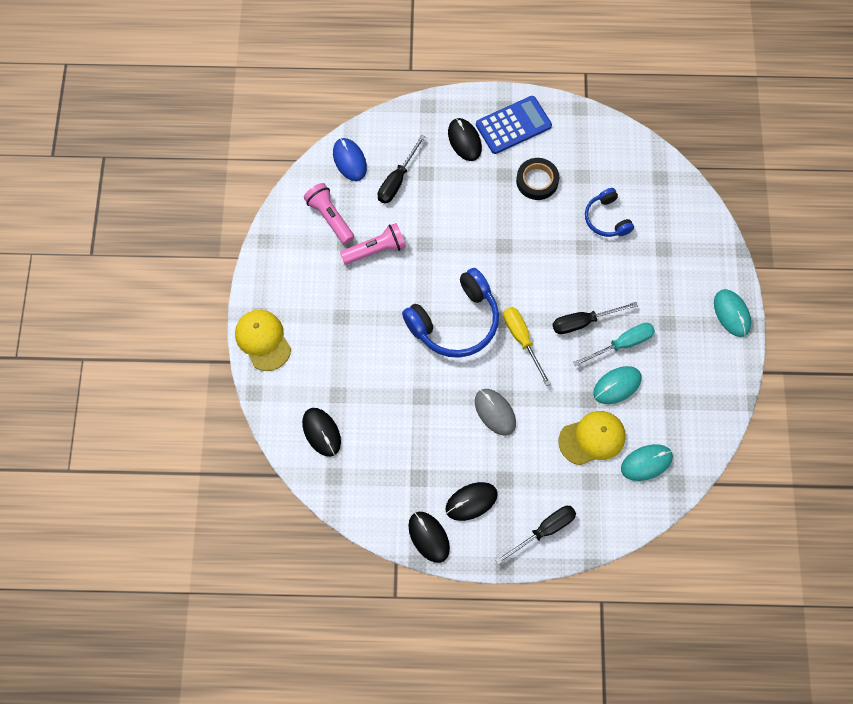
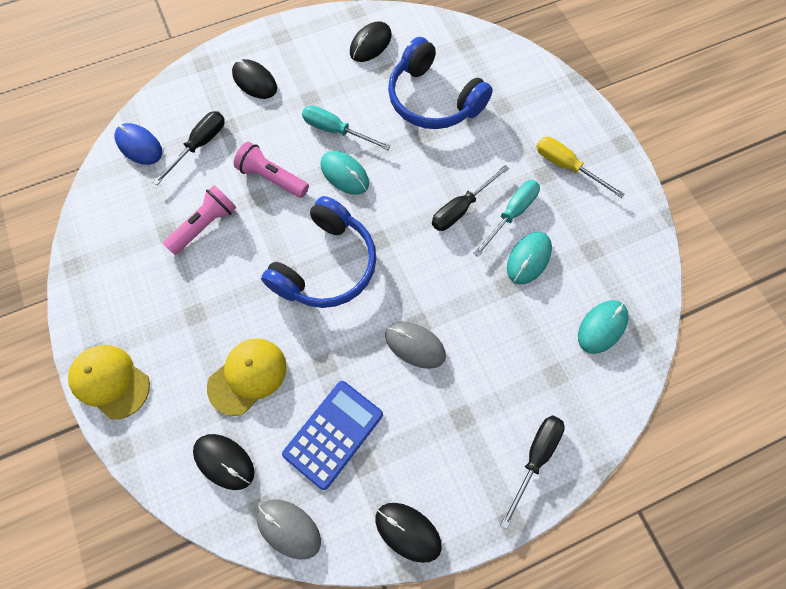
camera: 25 degrees left, 0 degrees up
pink flashlight [304,183,354,244] -> pink flashlight moved to [234,142,309,198]
black screwdriver [378,135,425,204] -> black screwdriver turned 150 degrees counterclockwise [153,111,225,185]
black mouse [445,482,498,521] -> black mouse moved to [350,21,392,62]
blue calculator [476,96,552,154] -> blue calculator moved to [282,381,383,490]
yellow screwdriver [503,307,551,386] -> yellow screwdriver moved to [536,137,625,198]
black tape [516,158,559,200] -> none
yellow cap [559,411,625,465] -> yellow cap moved to [207,338,287,416]
blue headphones [585,188,634,237] -> blue headphones [388,37,493,129], size x1.78
turquoise mouse [714,289,751,337] -> turquoise mouse moved to [320,151,369,195]
none -> grey mouse [256,499,321,560]
none -> turquoise screwdriver [302,105,391,150]

